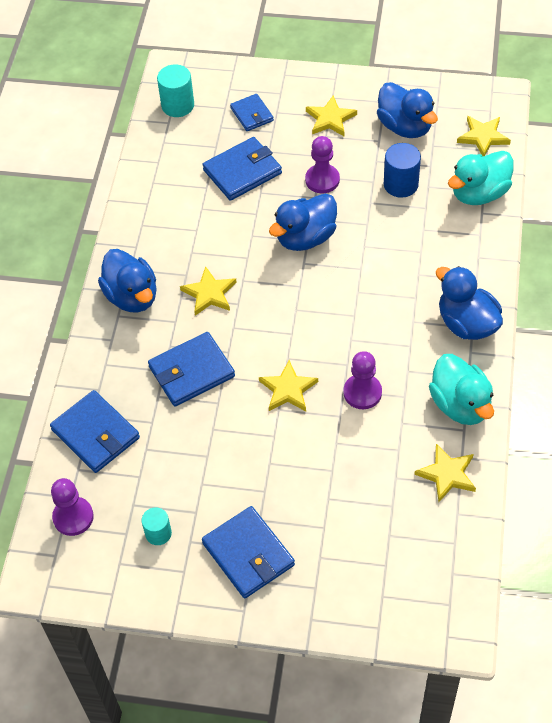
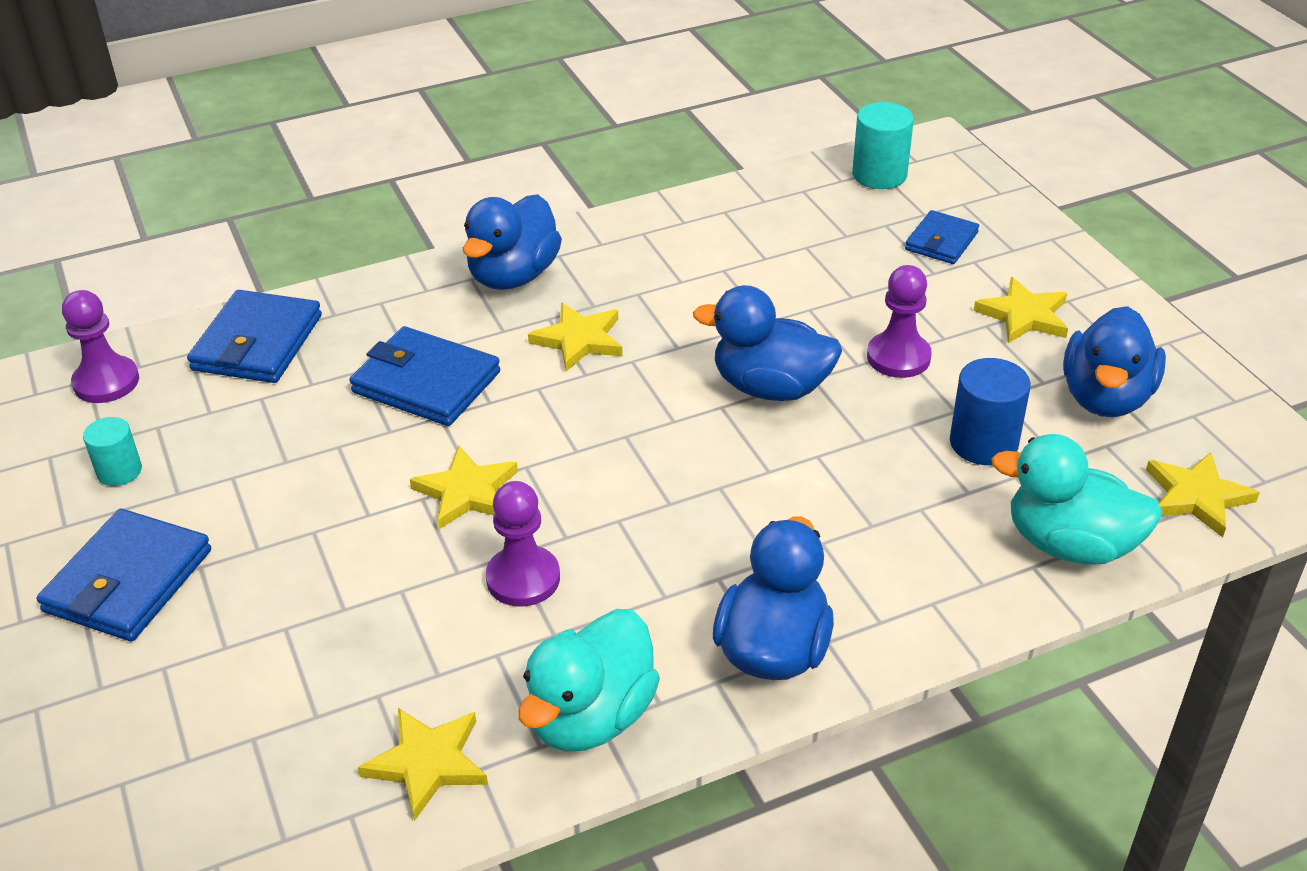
camera: 55 degrees right, 15 degrees down
blue wallet [202,137,282,201] -> none

